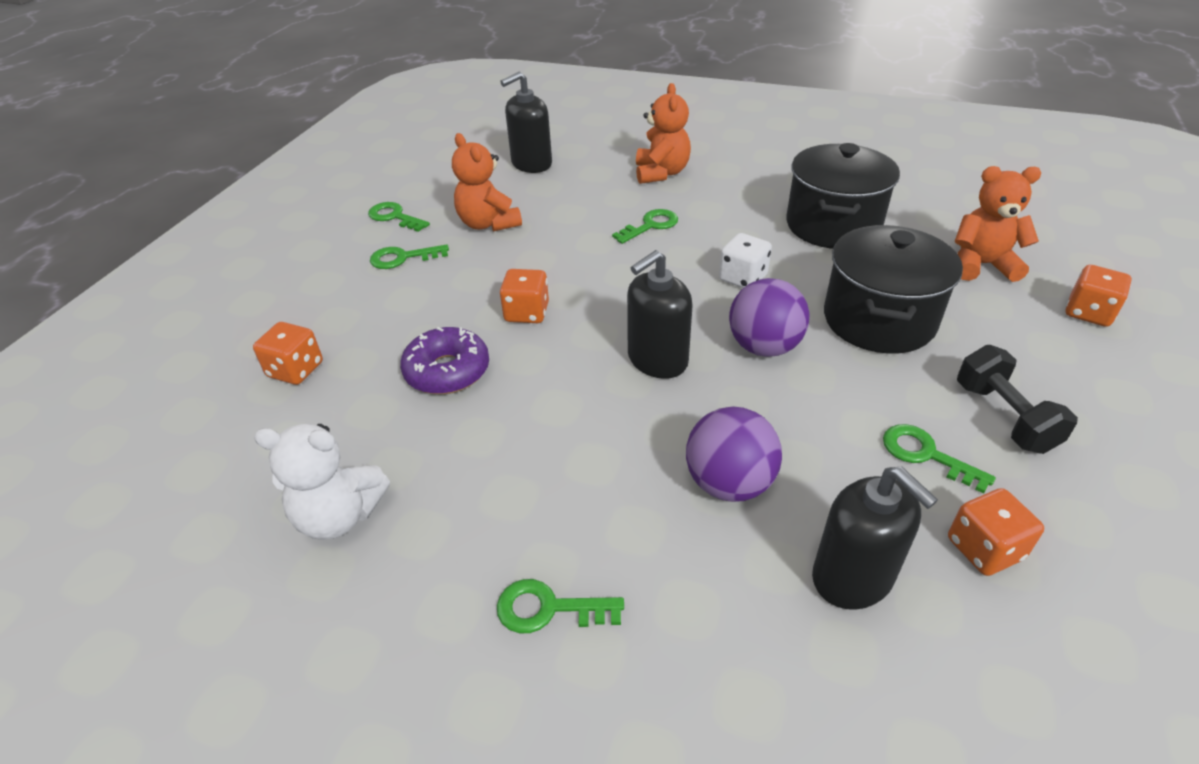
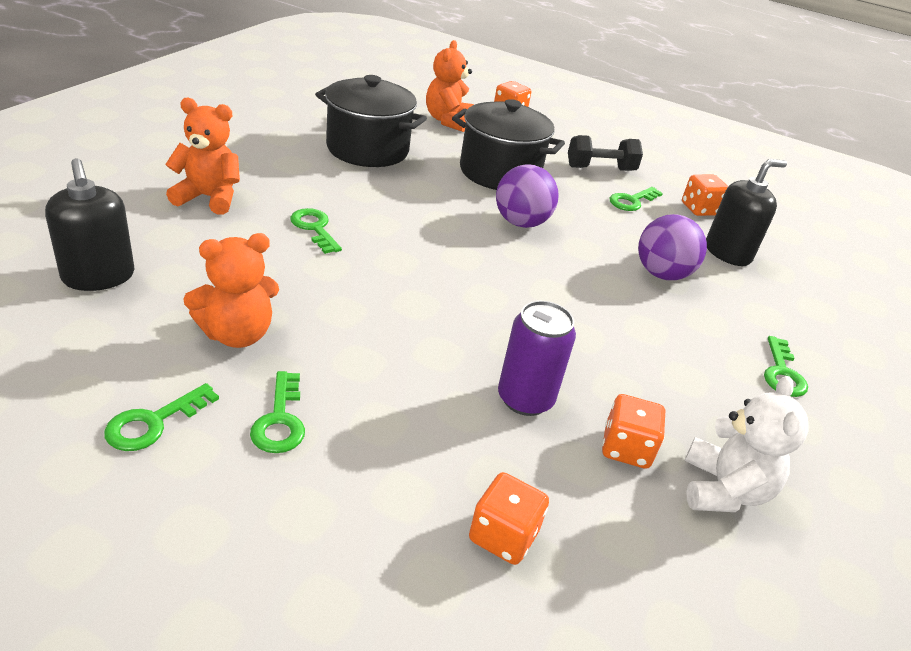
camera: 90 degrees left, 5 degrees down
purple donut [400,327,489,394] -> purple can [498,301,576,416]
orange dice [500,269,549,323] -> orange dice moved to [602,394,665,469]
black soap dispenser [627,250,693,379] -> none
white dice [719,233,772,288] -> none

